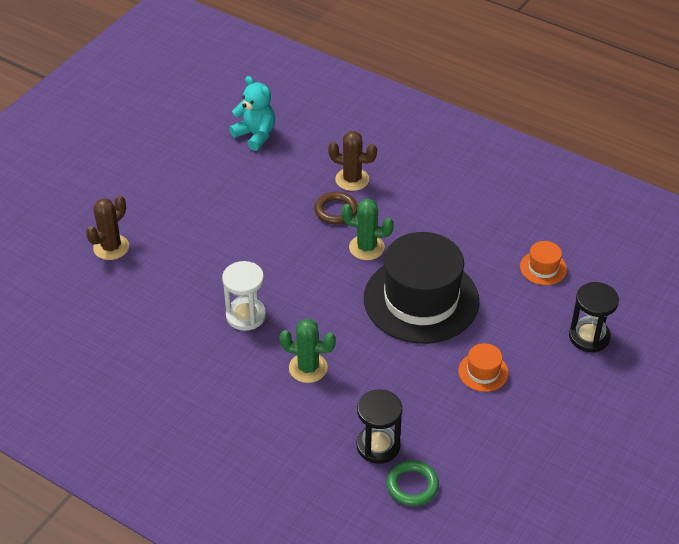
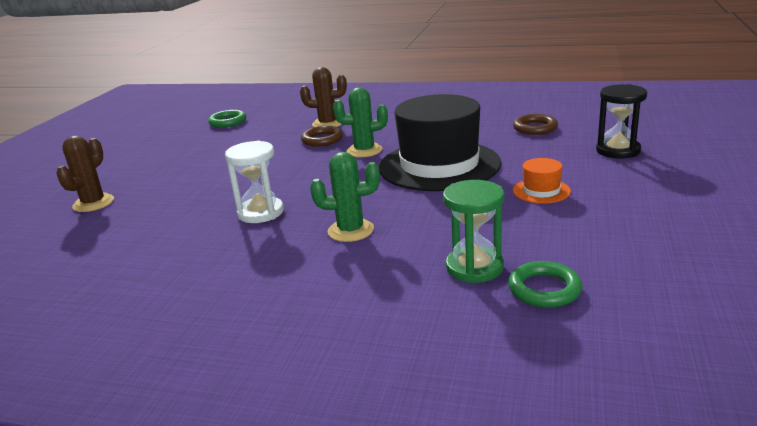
camera: 15 degrees left, 20 degrees down
turquoise teddy bear [229,76,275,151] -> green ring [208,110,246,128]
black hourglass [356,390,402,464] -> green hourglass [443,180,504,283]
orange hat [520,241,567,285] -> brown ring [513,114,558,135]

